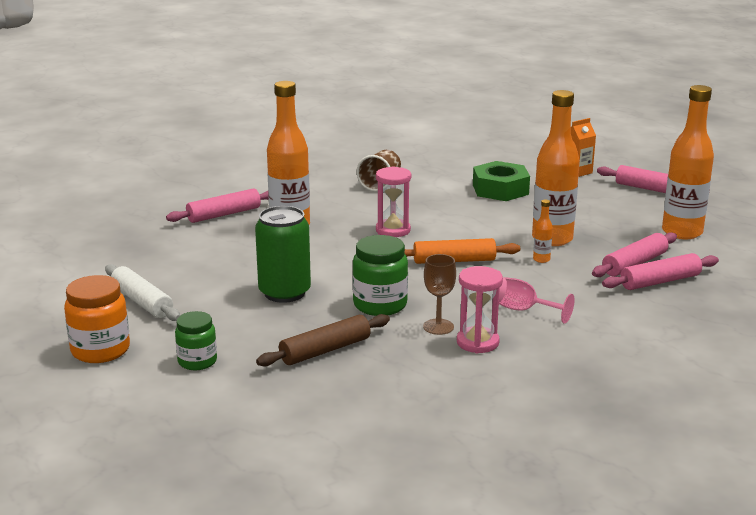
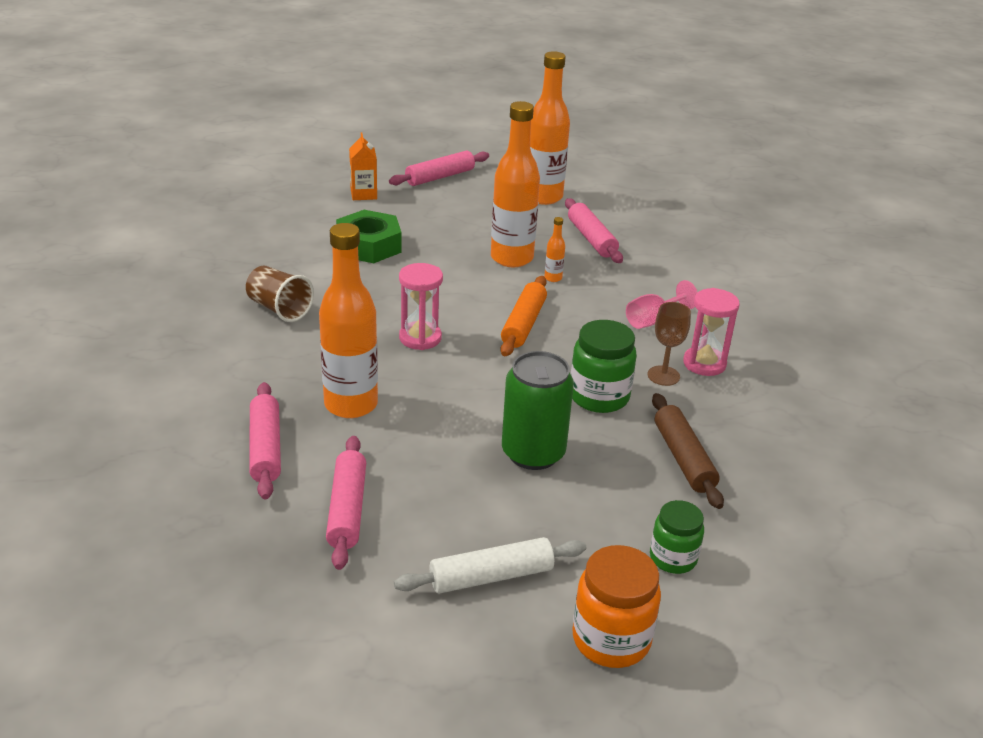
camera: 70 degrees left, 10 degrees up
pink rolling pin [602,253,719,290] -> pink rolling pin moved to [326,436,366,570]

